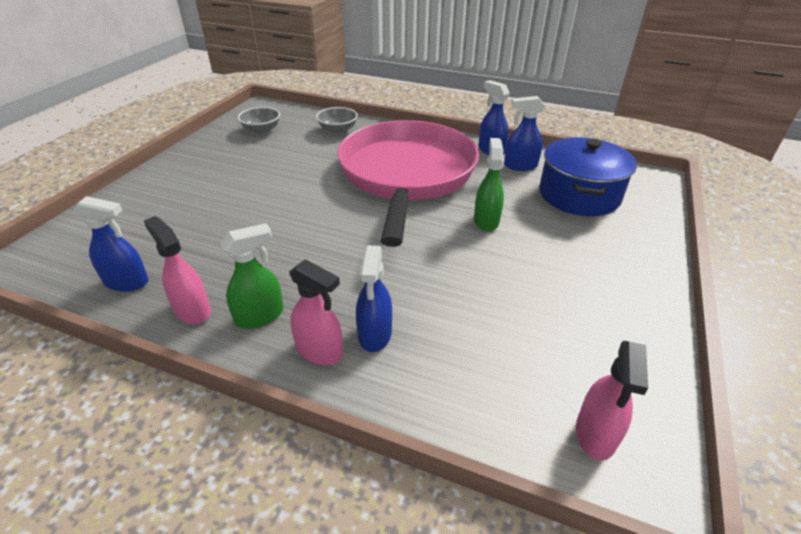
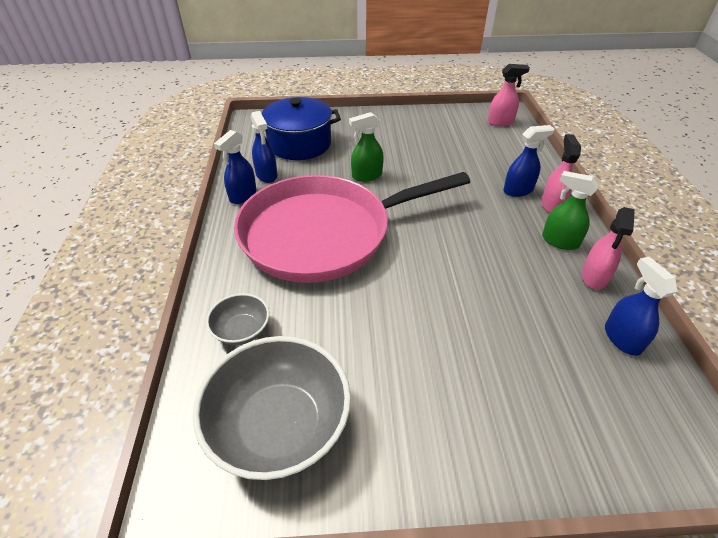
camera: 115 degrees left, 5 degrees up
grey bowl [238,107,280,134] -> grey bowl [193,336,351,480], size x2.02

